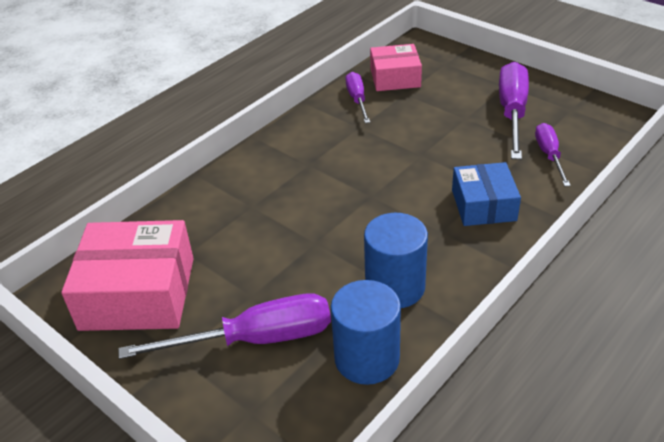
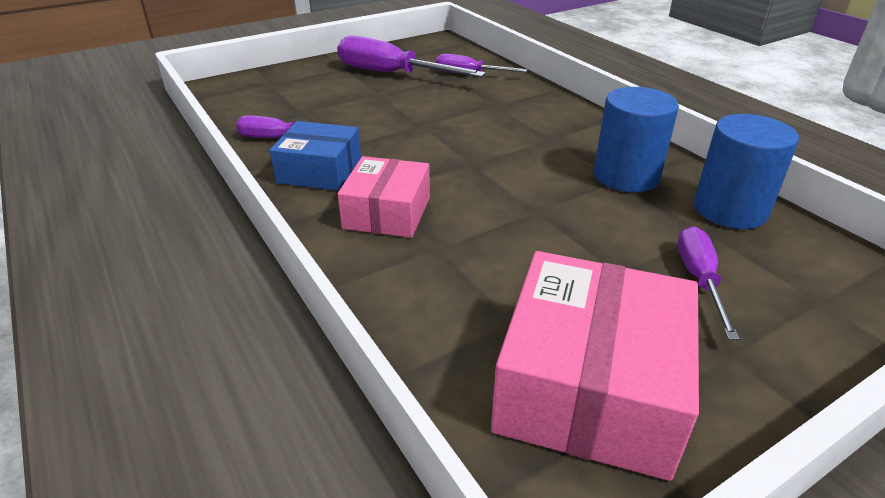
camera: 75 degrees left, 5 degrees down
purple screwdriver [118,293,331,359] -> purple screwdriver [678,226,740,340], size x0.58
pink box [370,44,422,91] -> pink box moved to [338,156,430,238]
blue box [452,162,521,226] -> blue box moved to [270,121,361,191]

